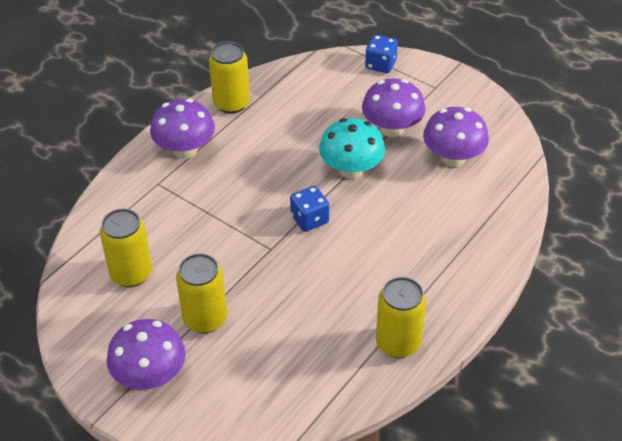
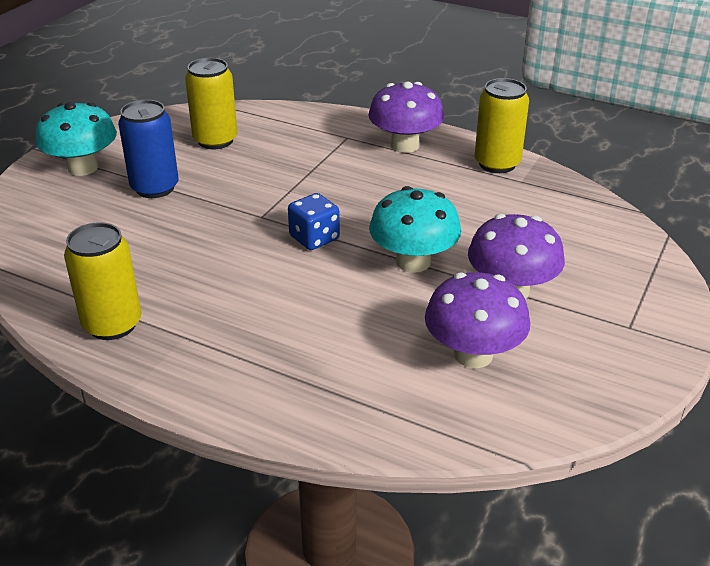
camera: 80 degrees right, 10 degrees down
purple mushroom [107,319,186,390] -> turquoise mushroom [36,102,117,176]
yellow can [176,253,227,333] -> blue can [118,100,179,198]
blue dice [365,35,398,73] -> none

